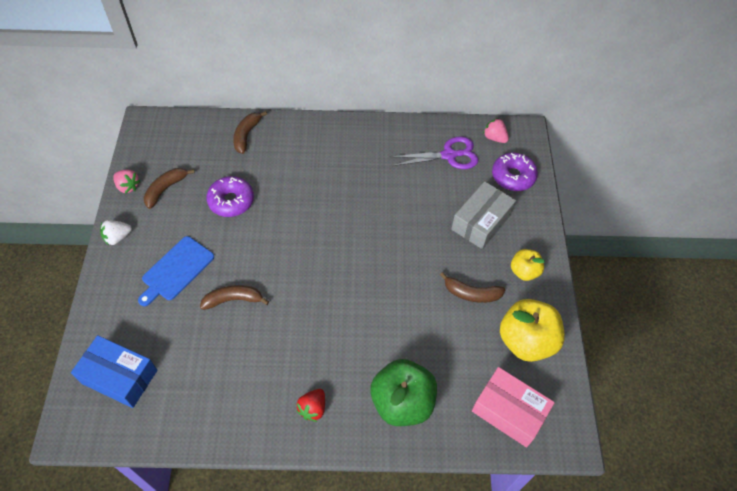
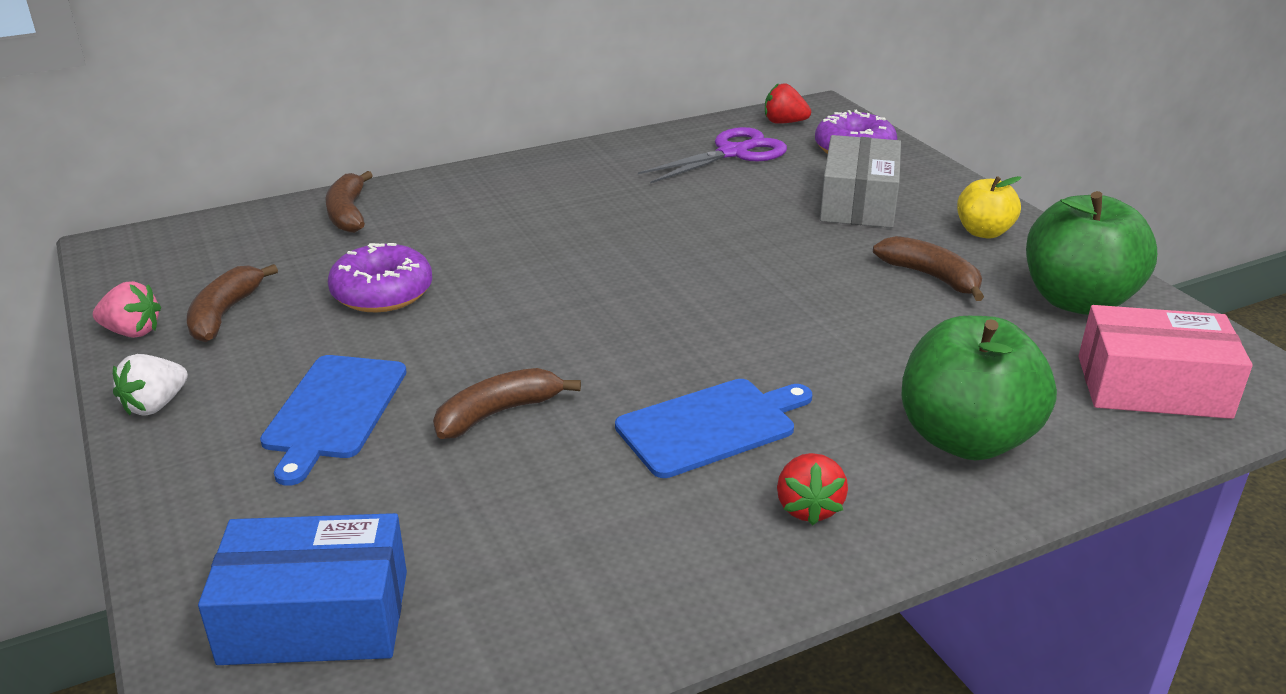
camera: 25 degrees left, 25 degrees down
brown banana [440,272,505,303] -> brown banana turned 120 degrees counterclockwise [873,236,984,301]
pink strawberry [483,118,509,143] -> red strawberry [765,83,811,124]
yellow apple [500,299,565,362] -> green apple [1026,191,1157,315]
none -> blue cutting board [615,379,812,478]

